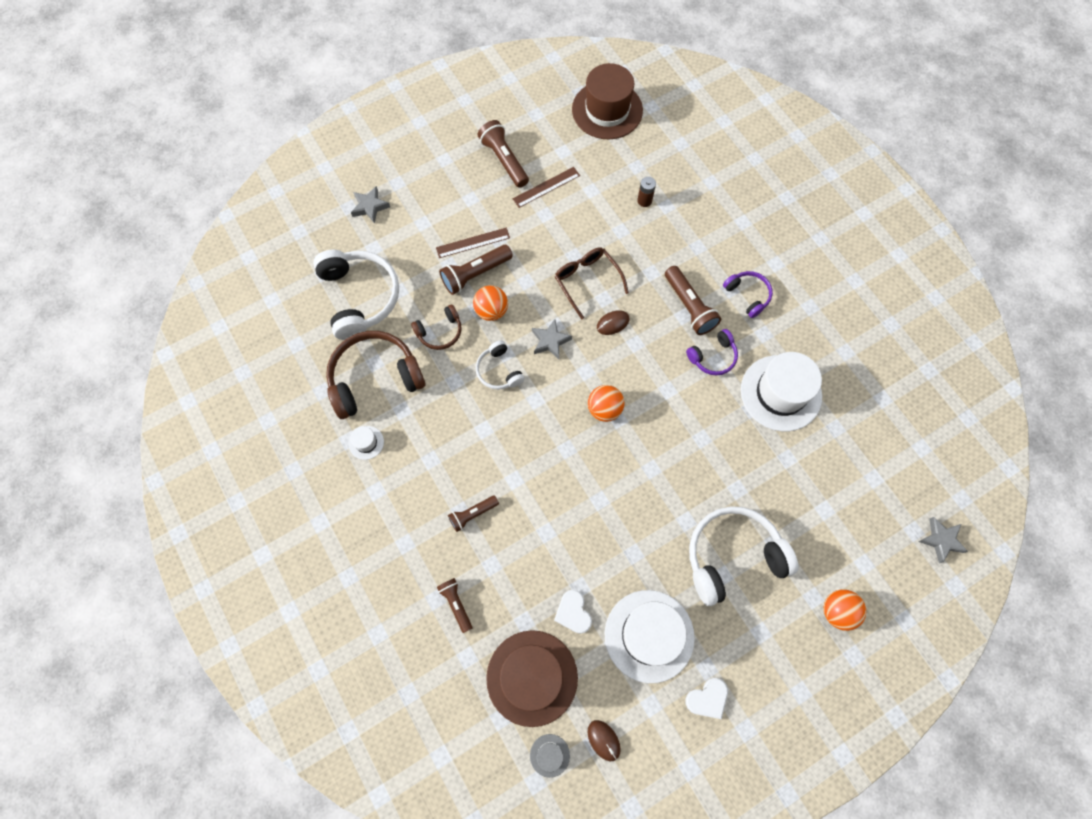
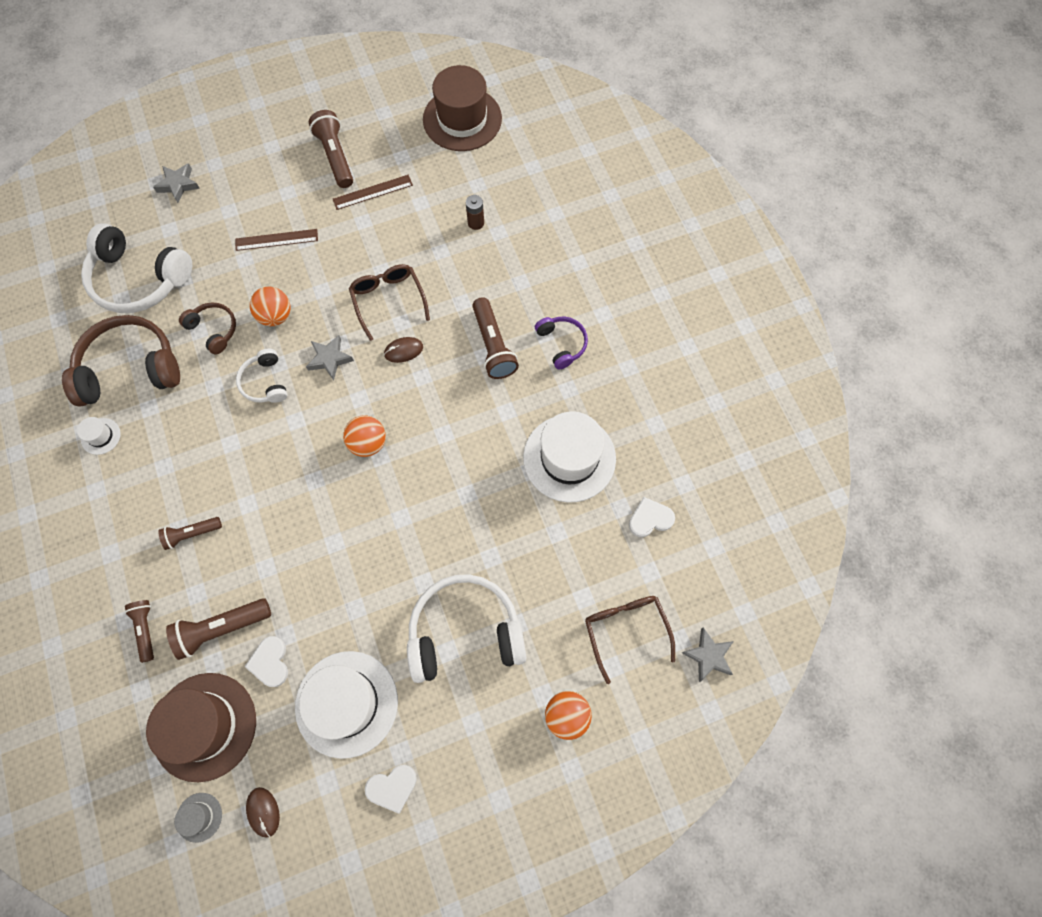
camera: 10 degrees right, 0 degrees up
white headphones [313,250,399,340] -> white headphones turned 120 degrees clockwise [81,223,192,313]
brown headphones [411,305,462,350] -> brown headphones turned 120 degrees counterclockwise [179,302,236,354]
brown flashlight [439,245,513,295] -> brown flashlight moved to [166,598,271,660]
purple headphones [686,329,738,375] -> none
none -> brown glasses [585,596,675,684]
none -> white heart [629,497,675,537]

